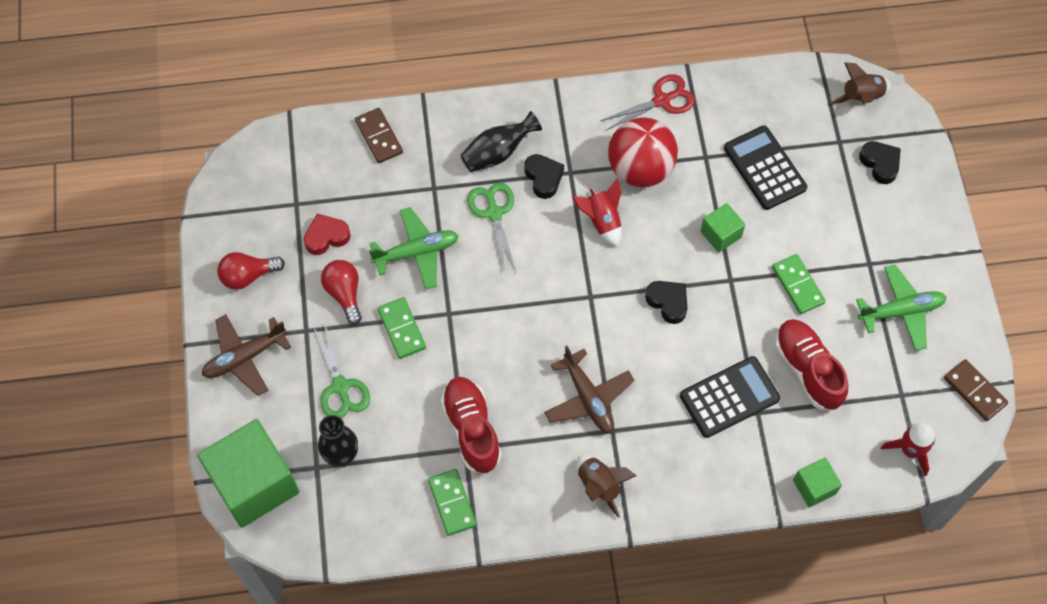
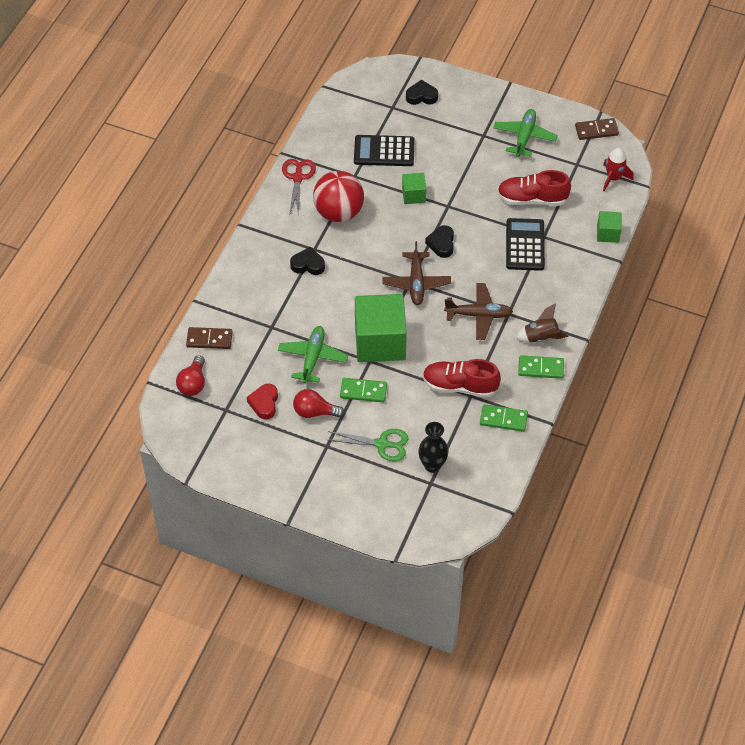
camera: 60 degrees left, 10 degrees down
green cube [197,419,300,528] -> green cube moved to [355,294,407,362]
brown plane [202,314,291,396] -> brown plane moved to [382,241,451,305]
red light bulb [217,252,285,290] -> red light bulb moved to [176,355,205,396]
black vase [460,111,542,172] -> none
green scissors [467,183,516,274] -> none
red rocket [572,178,622,247] -> none
black heart [645,281,687,324] -> black heart turned 75 degrees counterclockwise [425,225,454,258]
green domino [772,254,826,314] -> green domino moved to [518,355,564,379]
brown rocket [830,62,891,105] -> none

